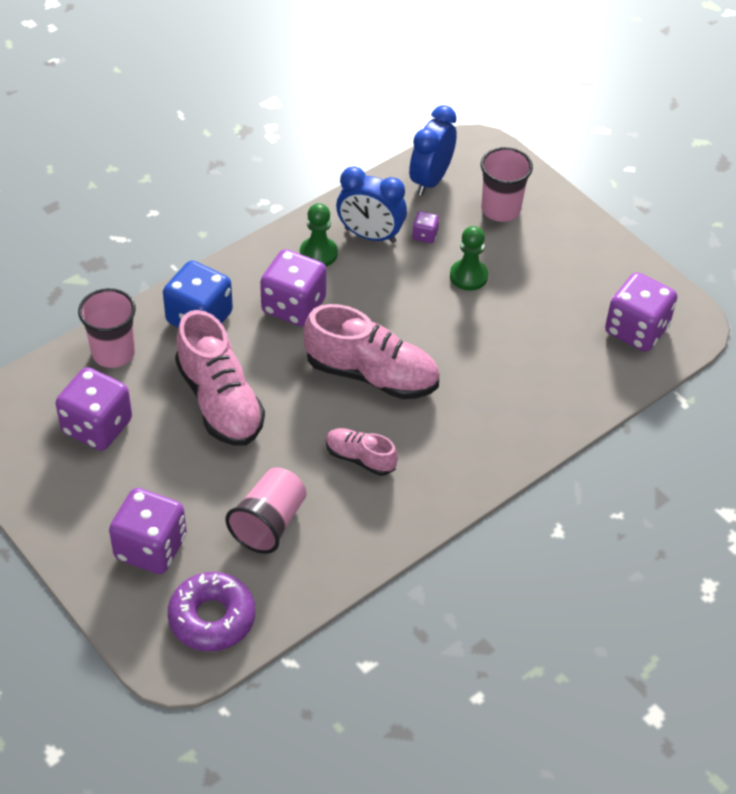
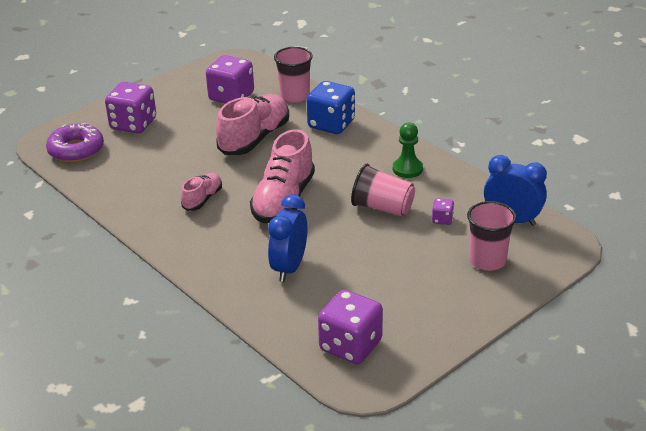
camera: 90 degrees right, 15 degrees down
pink shoe [175,310,265,446] -> pink shoe turned 150 degrees clockwise [216,94,289,155]
pink cup [226,467,306,554] -> pink cup moved to [351,164,415,217]
purple dice [260,249,327,327] -> none
blue clock [336,166,407,243] -> blue clock moved to [268,194,307,282]
green pawn [450,226,488,291] -> none

